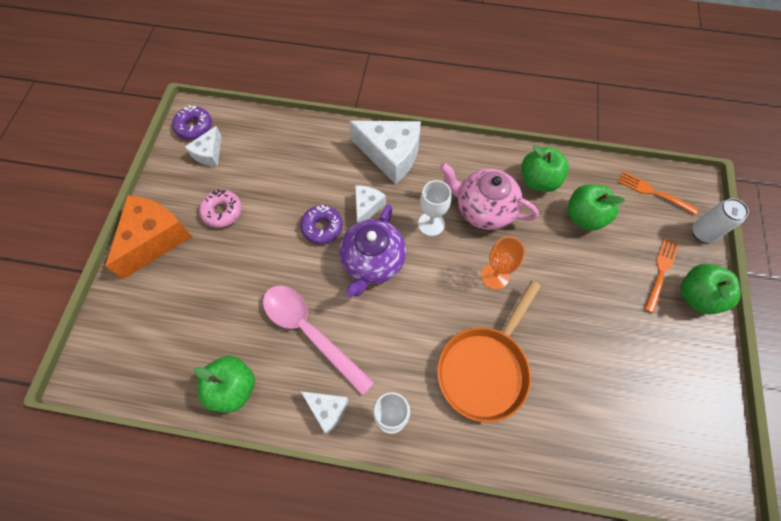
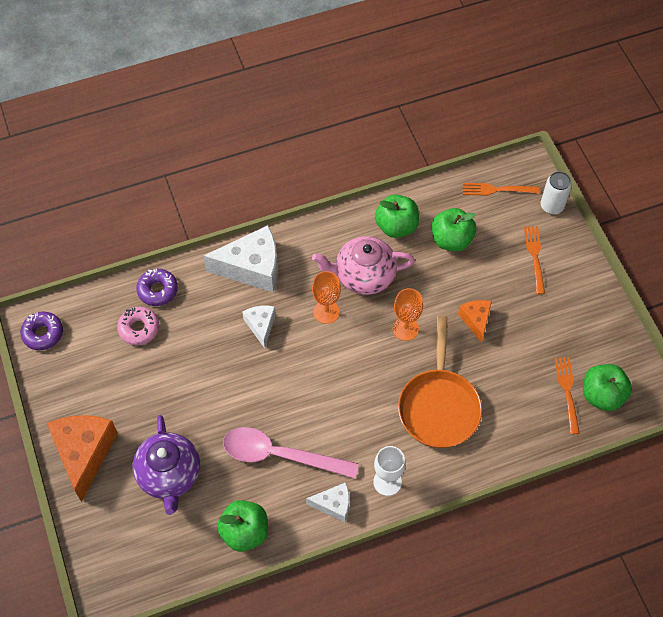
camera: 30 degrees left, 5 degrees down
white cheese [185,126,222,167] -> none
pink donut [199,189,242,228] -> pink donut moved to [117,307,159,345]
purple donut [300,205,343,244] -> purple donut moved to [136,269,178,306]
purple teapot [339,204,406,297] -> purple teapot moved to [133,415,200,515]
white goblet [418,180,451,236] -> orange goblet [312,271,341,324]
green apple [681,264,741,314] -> green apple moved to [583,364,632,411]
none -> orange cheese [458,300,492,343]
none -> orange fork [555,357,580,434]

